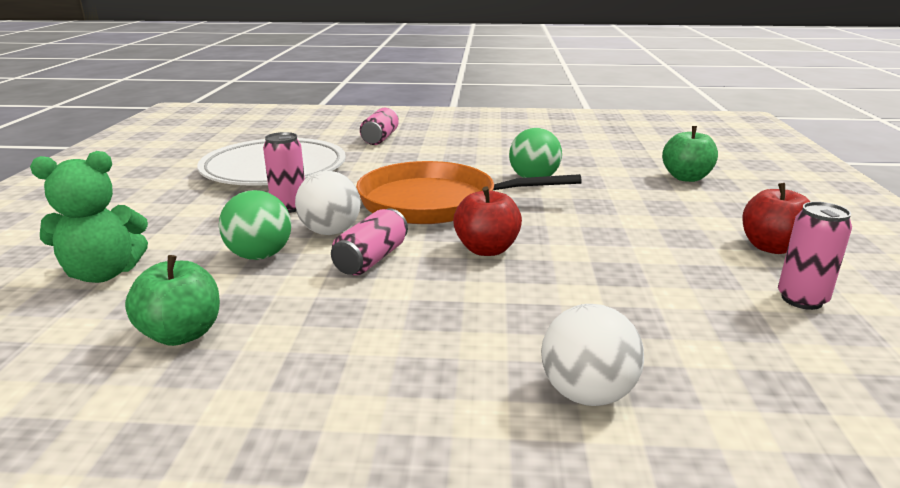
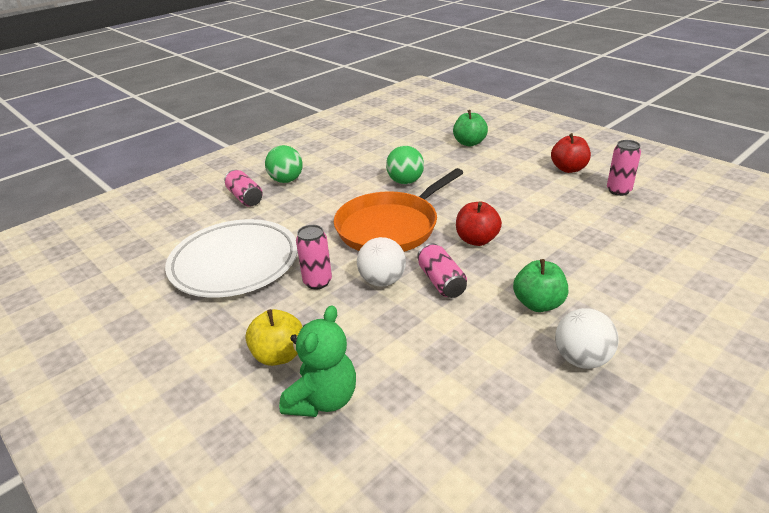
camera: 45 degrees left, 10 degrees up
green apple [125,255,220,346] -> green apple moved to [513,259,568,312]
green ball [219,190,291,260] -> green ball moved to [265,145,303,183]
white ball [541,304,644,406] -> white ball moved to [555,308,619,369]
none -> yellow apple [245,309,302,366]

